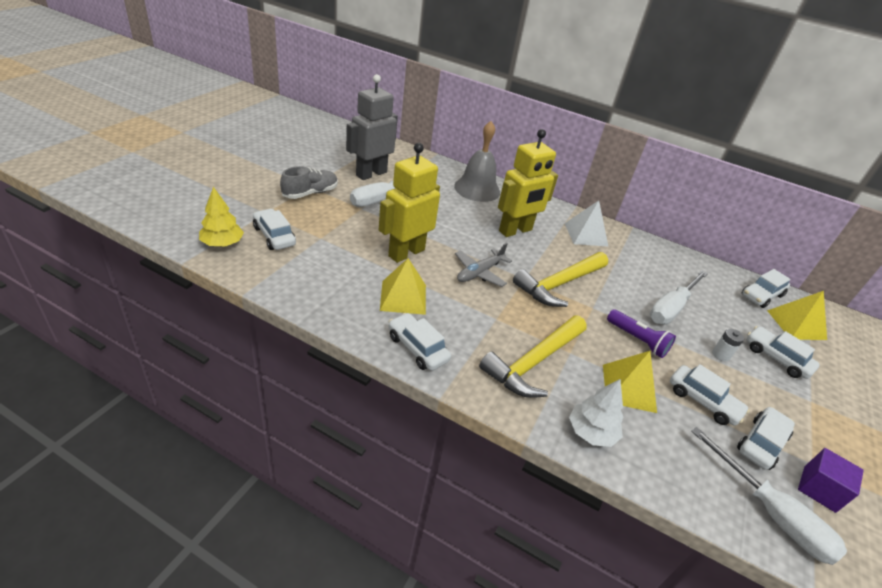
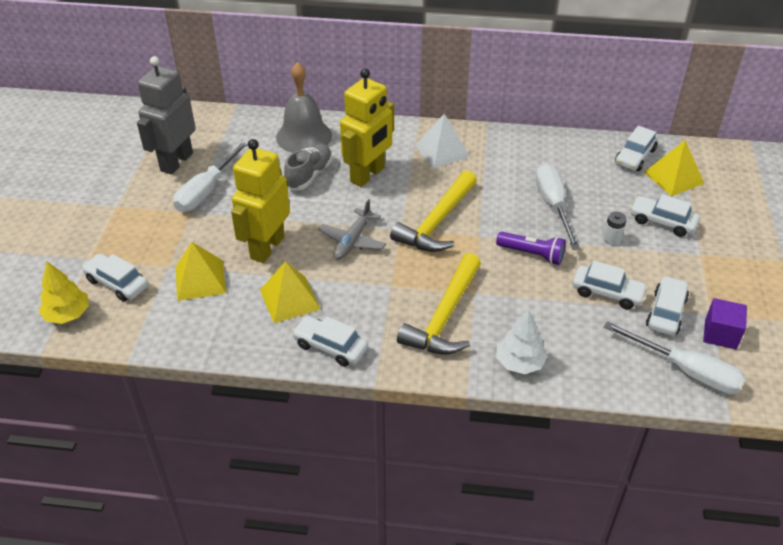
camera: 15 degrees left, 5 degrees up
grey shoe [280,166,338,199] -> grey shoe moved to [284,143,332,190]
yellow pyramid [603,351,657,413] -> yellow pyramid moved to [175,242,226,301]
white screwdriver [650,271,708,324] -> white screwdriver turned 150 degrees clockwise [536,164,580,250]

